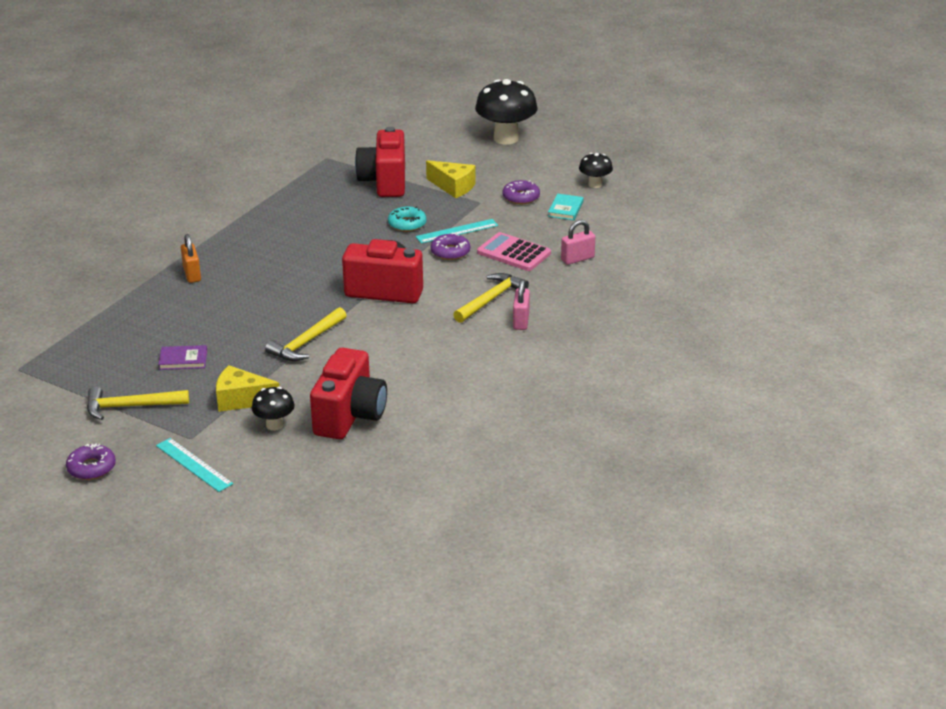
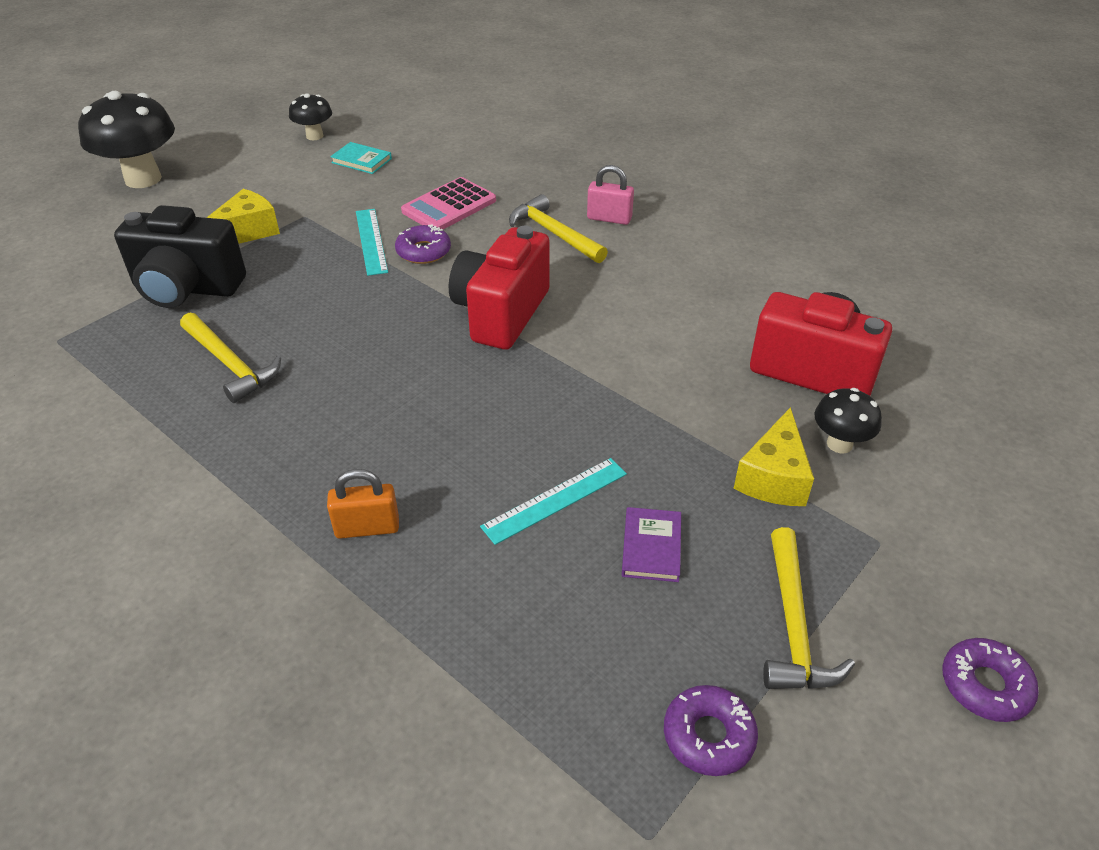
camera: 80 degrees left, 10 degrees up
turquoise ruler [156,438,233,492] -> turquoise ruler moved to [480,458,627,545]
yellow hammer [265,307,347,361] -> yellow hammer moved to [180,313,281,403]
red camera [355,127,405,197] -> black camera [114,205,246,308]
turquoise donut [388,206,426,232] -> none
purple donut [502,180,540,204] -> purple donut moved to [664,685,758,776]
pink padlock [561,220,595,265] -> none

